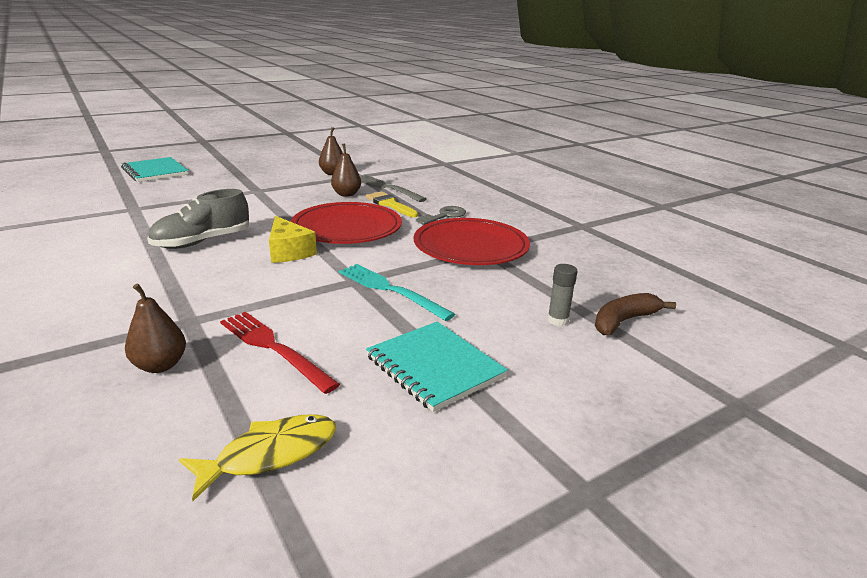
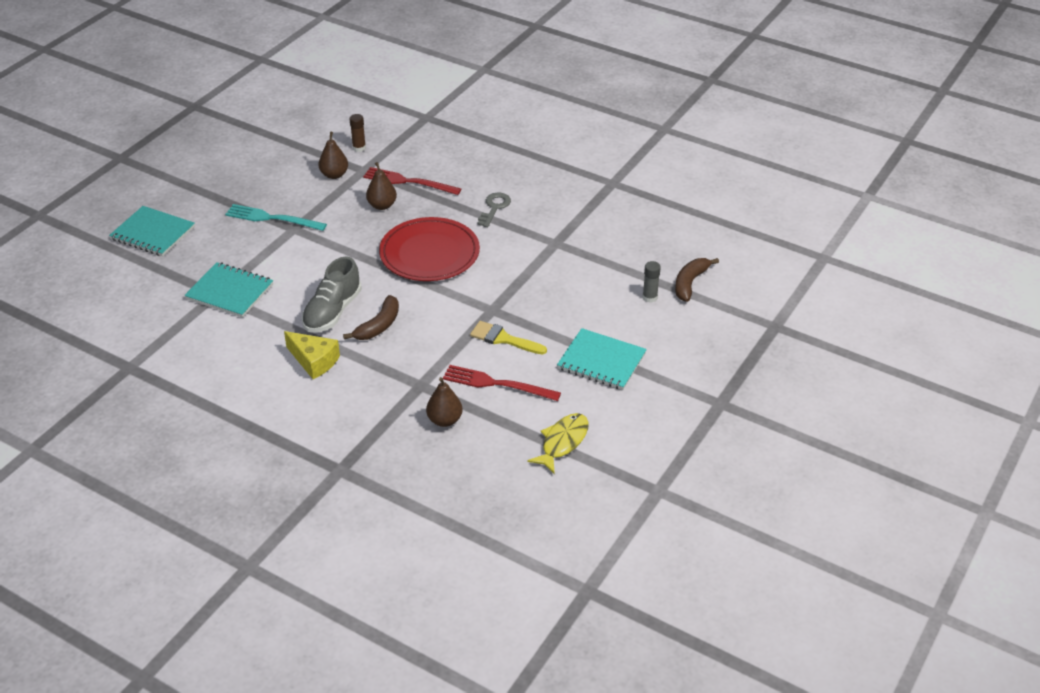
camera: 25 degrees left, 15 degrees up
yellow cheese [269,216,317,263] -> yellow cheese moved to [284,331,340,379]
turquoise fork [339,264,455,321] -> turquoise fork moved to [225,204,327,231]
grey fork [360,175,427,202] -> red fork [363,167,461,195]
yellow brush [366,191,418,217] -> yellow brush moved to [470,321,547,354]
red plate [413,218,530,265] -> none
none -> turquoise notebook [184,262,273,318]
none -> brown banana [343,295,399,340]
none -> brown glue stick [350,114,366,152]

